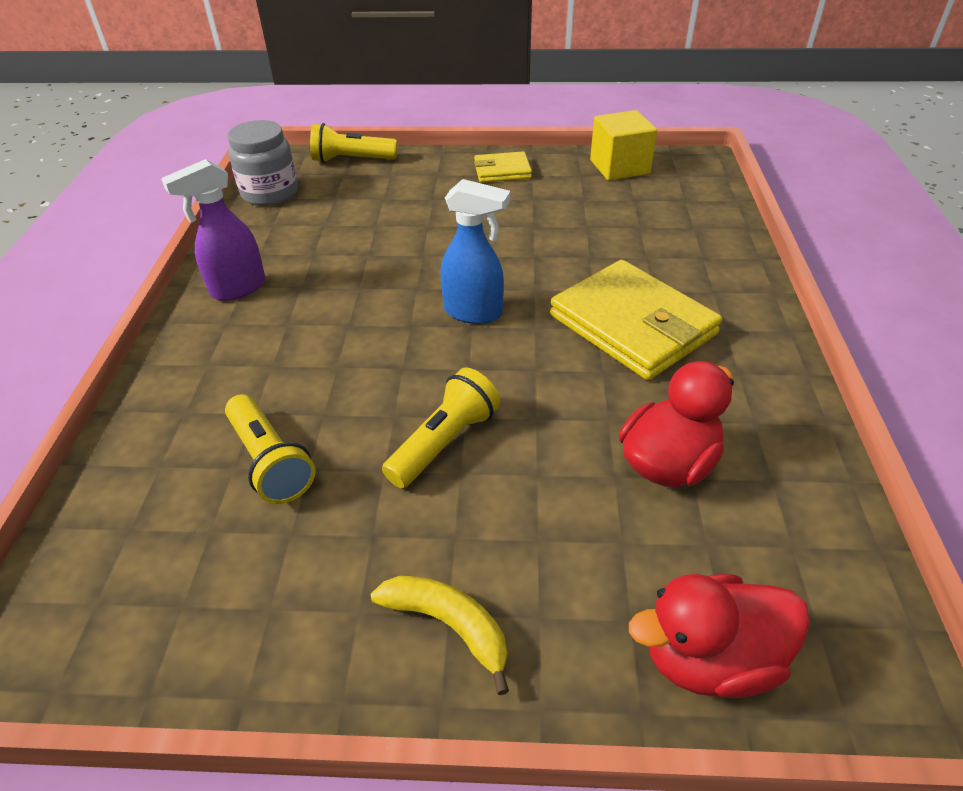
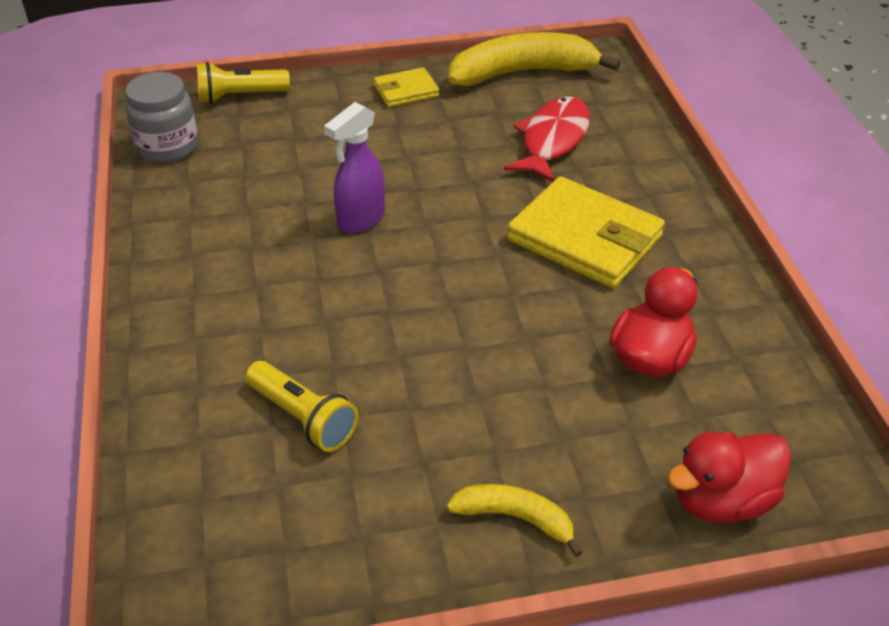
camera: 15 degrees left, 0 degrees up
purple spray bottle [161,159,265,301] -> purple spray bottle moved to [324,102,385,234]
yellow flashlight [382,368,500,488] -> none
blue spray bottle [440,179,510,324] -> none
yellow cube [590,110,657,180] -> yellow banana [449,32,621,86]
none -> red fish [504,96,590,182]

